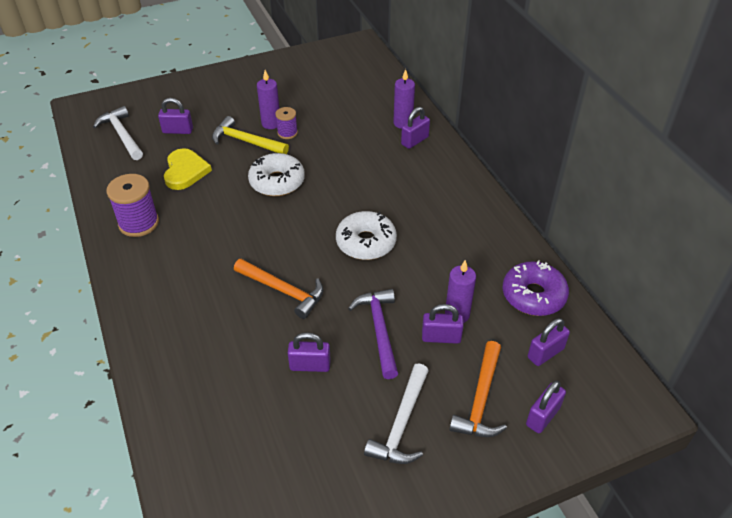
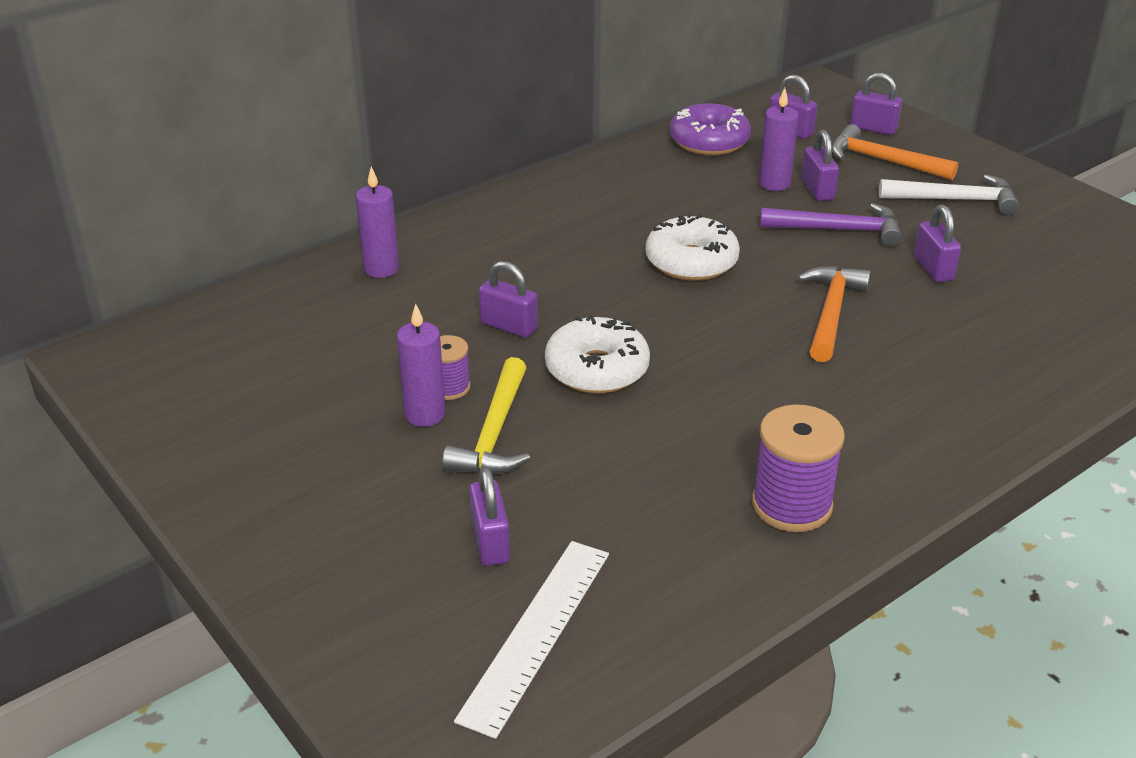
camera: 105 degrees left, 10 degrees down
white hammer [93,106,143,160] -> white ruler [454,541,609,739]
yellow heart [164,148,212,190] -> none
purple hammer [348,289,398,379] -> purple hammer turned 150 degrees counterclockwise [760,203,902,247]
purple padlock [401,107,430,149] -> purple padlock moved to [479,261,538,338]
orange hammer [449,341,507,437] -> orange hammer turned 150 degrees counterclockwise [832,124,958,180]

